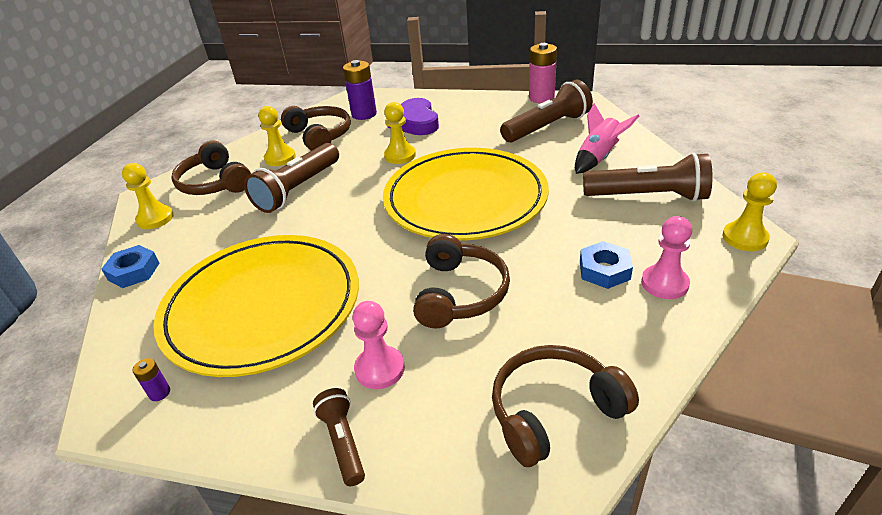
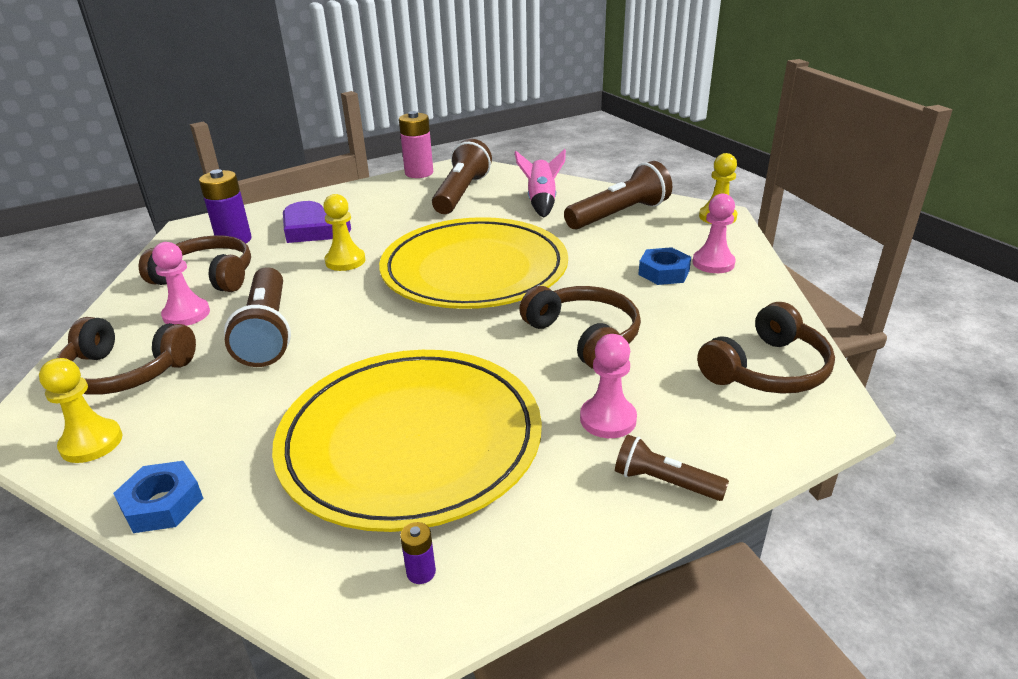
camera: 45 degrees left, 5 degrees down
yellow pawn [258,106,296,166] -> pink pawn [152,242,210,326]
brown headphones [492,345,639,467] -> brown headphones turned 150 degrees counterclockwise [697,302,835,394]

